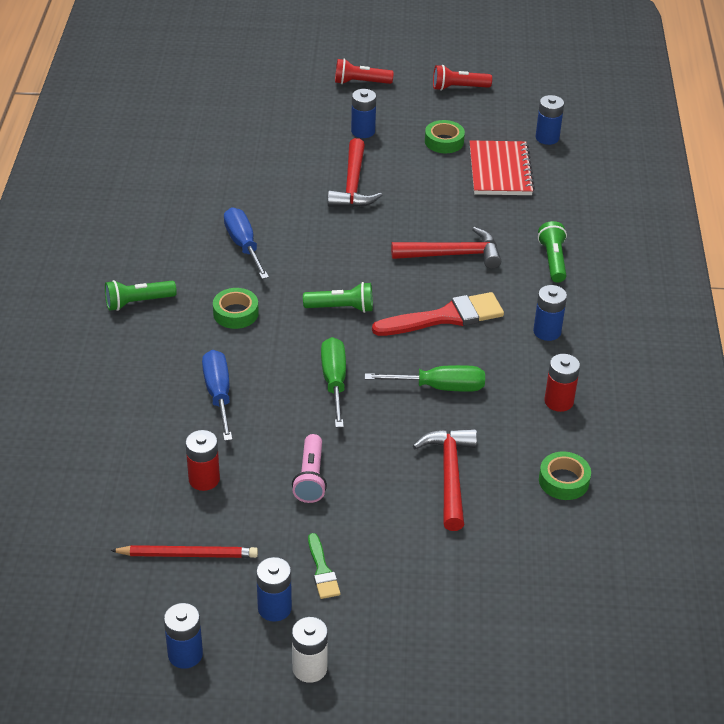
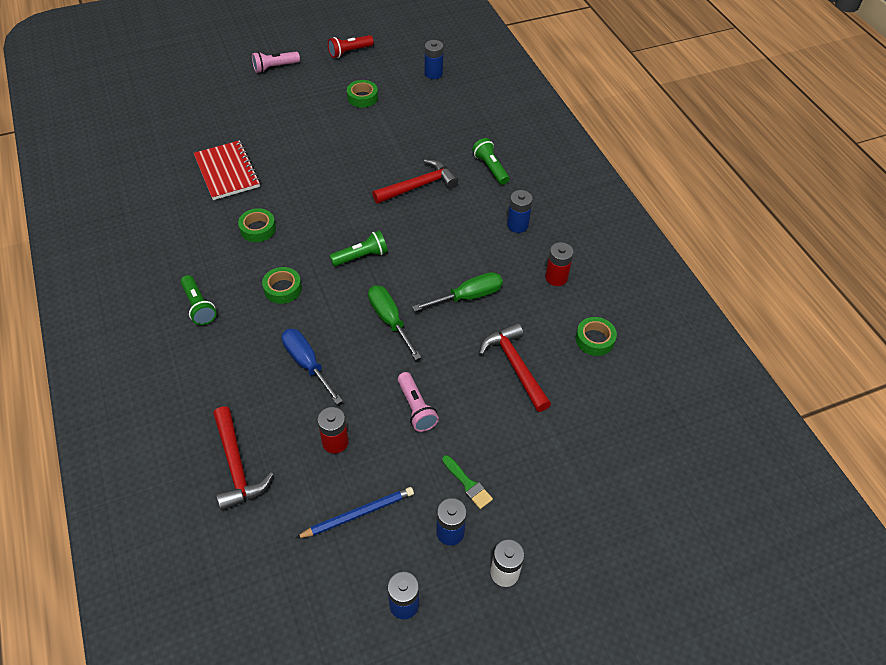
camera: 25 degrees left, 10 degrees up
green flashlight [105,280,177,311] -> green flashlight turned 75 degrees counterclockwise [181,275,216,325]
red pencil [110,545,258,558] -> blue pencil [296,487,414,538]
blue screwdriver [224,208,269,279] -> green tape [238,208,276,242]
red hammer [328,138,382,208] -> red hammer moved to [213,406,274,511]
red flashlight [335,59,394,84] -> pink flashlight [252,51,300,73]
blue battery [351,89,376,138] -> none
red brush [372,292,504,336] -> none
red notebook [469,140,535,195] -> red notebook moved to [194,140,260,200]

